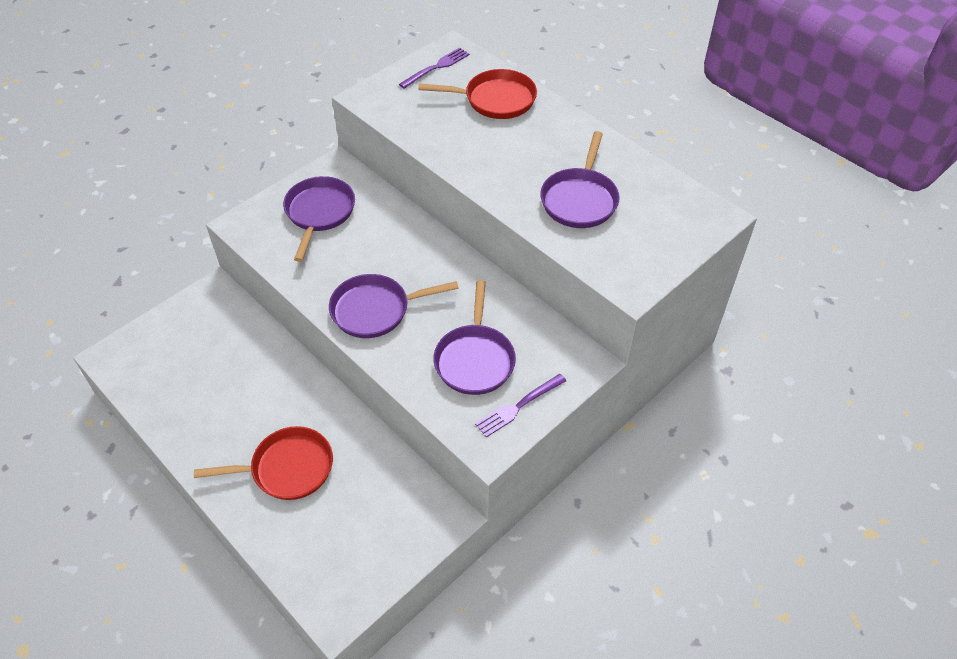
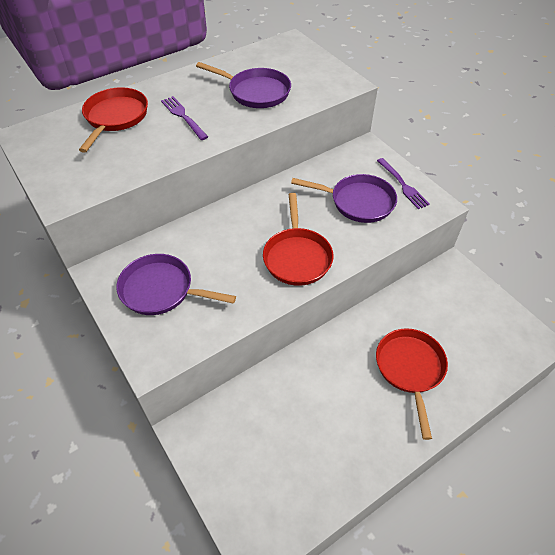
camera: 80 degrees left, 0 degrees up
purple pan [329,274,459,338] -> red pan [263,193,334,286]
purple fork [399,47,470,89] -> purple fork moved to [161,96,208,140]

